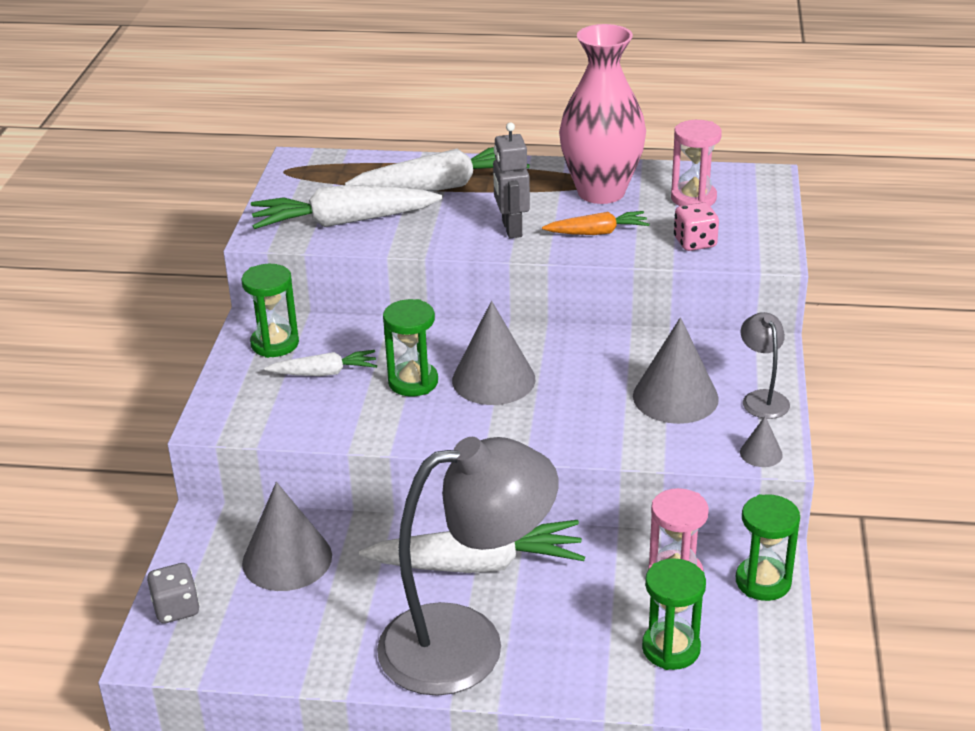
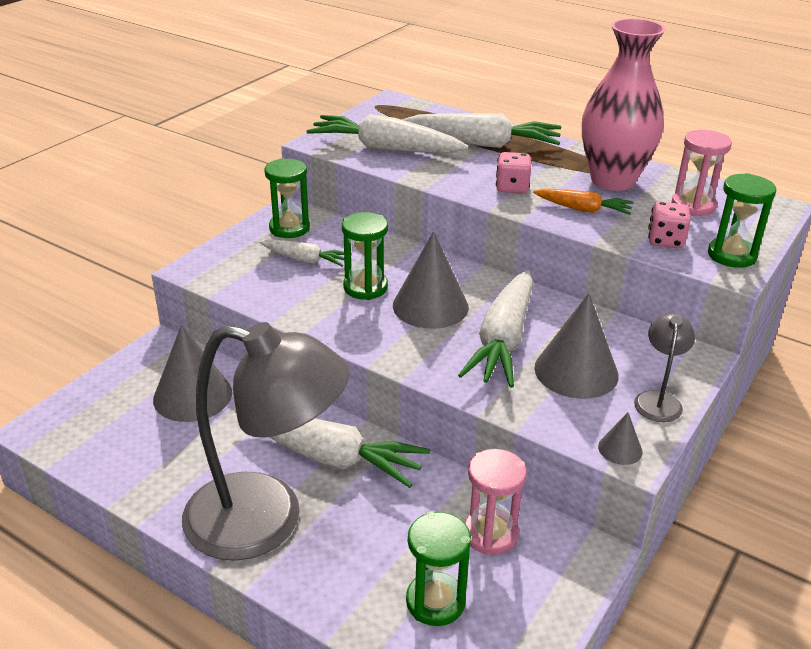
camera: 25 degrees right, 0 degrees up
grey dice [147,563,200,624] -> none
grey robot [493,122,530,238] -> pink dice [496,152,532,193]
green hourglass [736,494,800,601] -> green hourglass moved to [708,173,776,268]
none -> white carrot [458,270,533,388]

